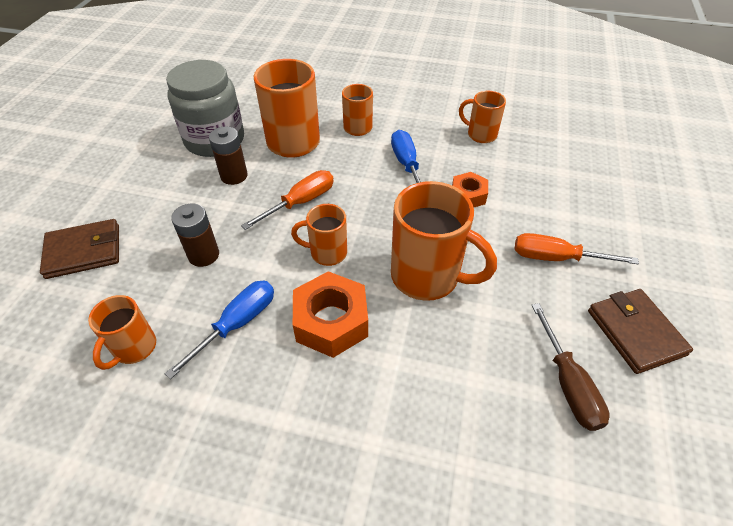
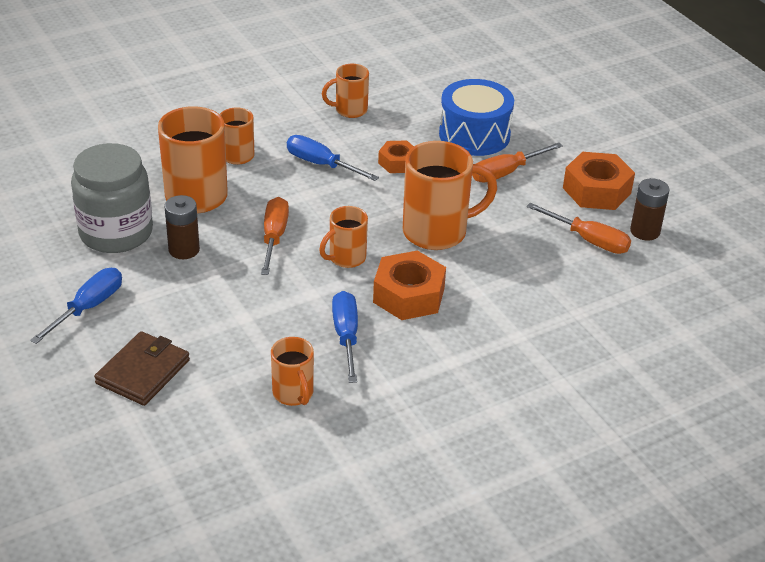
camera: 45 degrees left, 10 degrees down
brown battery [171,204,219,267] -> brown battery moved to [630,178,670,241]
brown screwdriver [531,303,610,431] -> orange screwdriver [527,203,631,254]
brown wallet [588,289,693,374] -> orange nut [563,152,635,210]
none -> blue screwdriver [30,268,122,344]
none -> blue drum [439,79,514,156]

